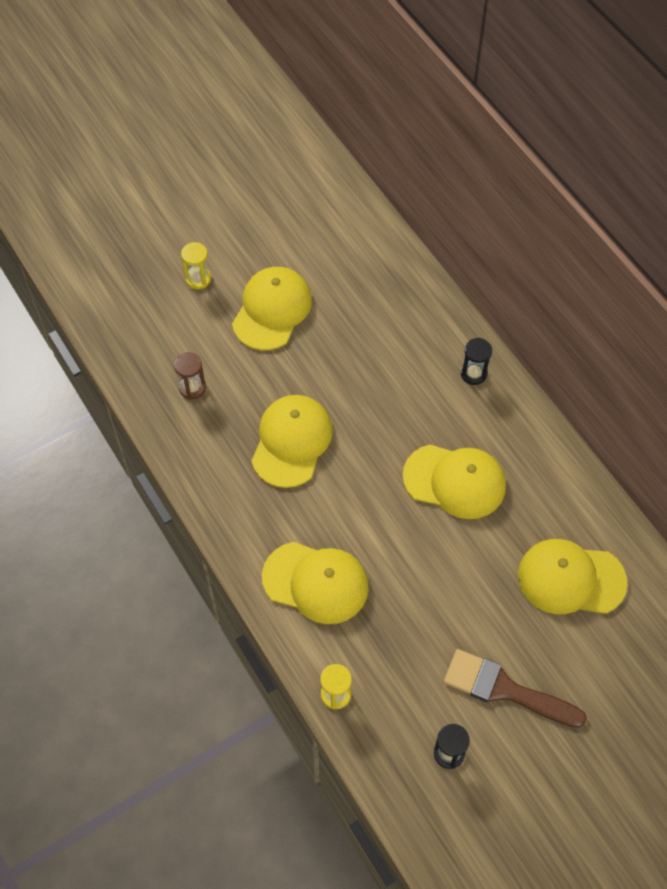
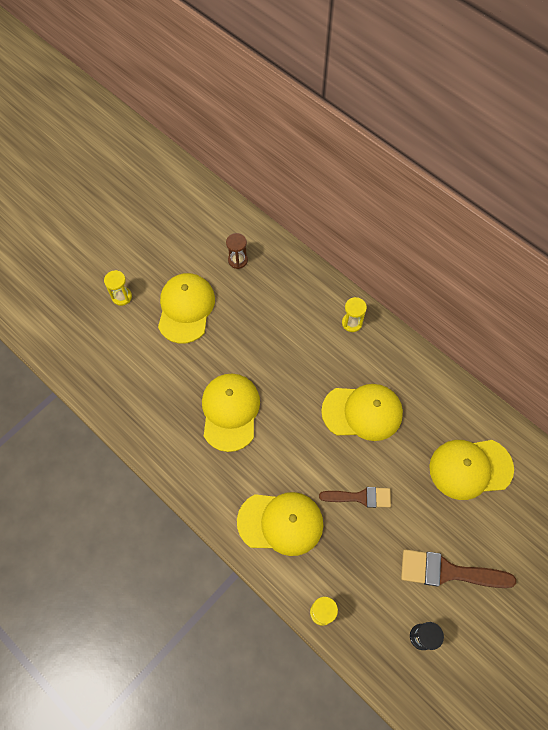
camera: 15 degrees left, 5 degrees up
brown hourglass [174,352,206,399] -> brown hourglass moved to [226,233,248,269]
black hourglass [461,338,492,385] -> yellow hourglass [342,297,367,332]
none -> brown brush [319,487,391,508]

